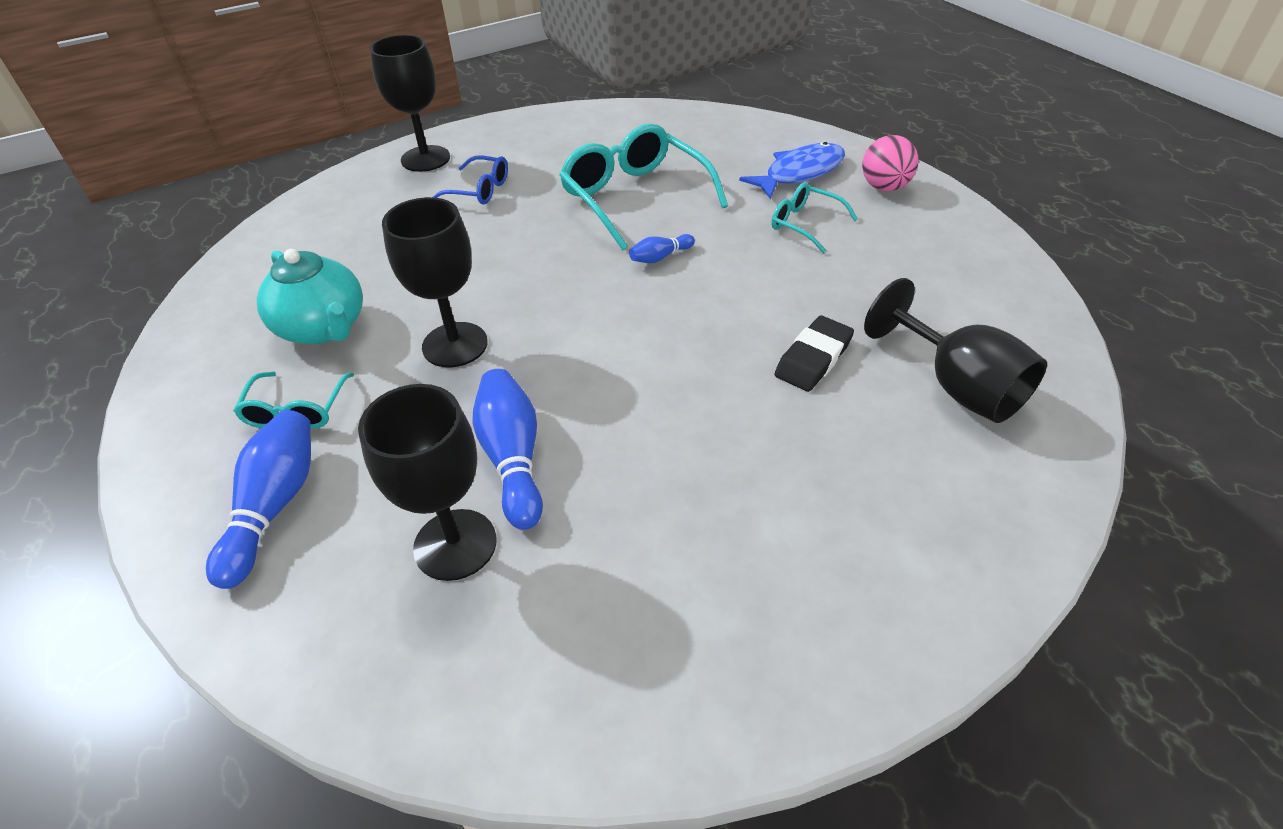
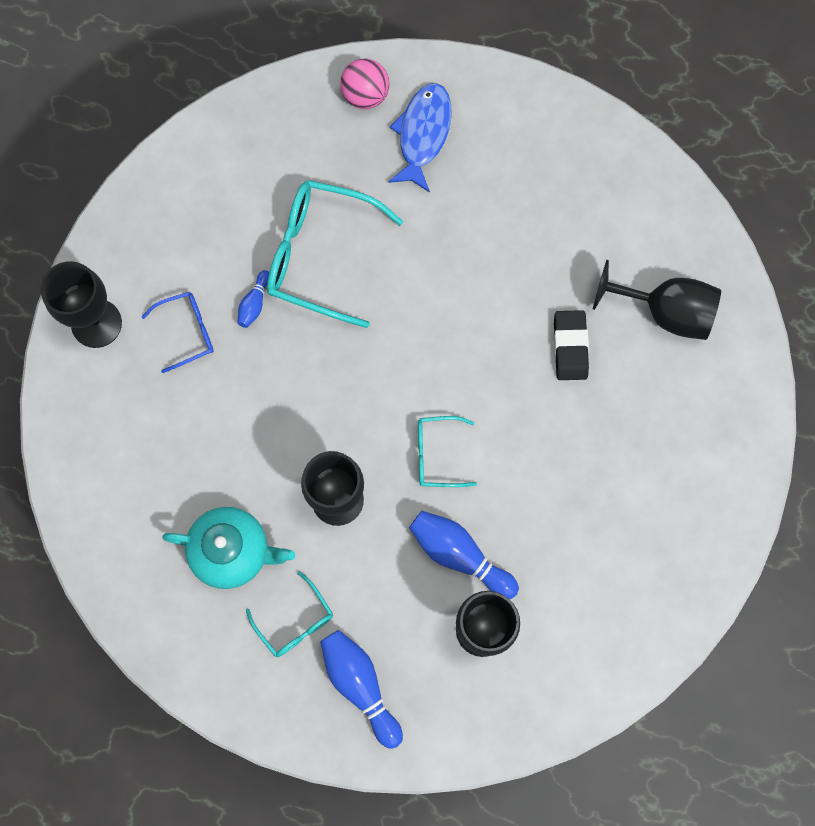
camera: 40 degrees left, 30 degrees up
blue bowling pin [629,234,695,263] -> blue bowling pin moved to [238,270,269,328]
turquoise glasses [771,182,858,253] -> turquoise glasses moved to [418,416,477,487]
pink ball [862,135,919,191] -> pink ball moved to [340,59,390,109]

